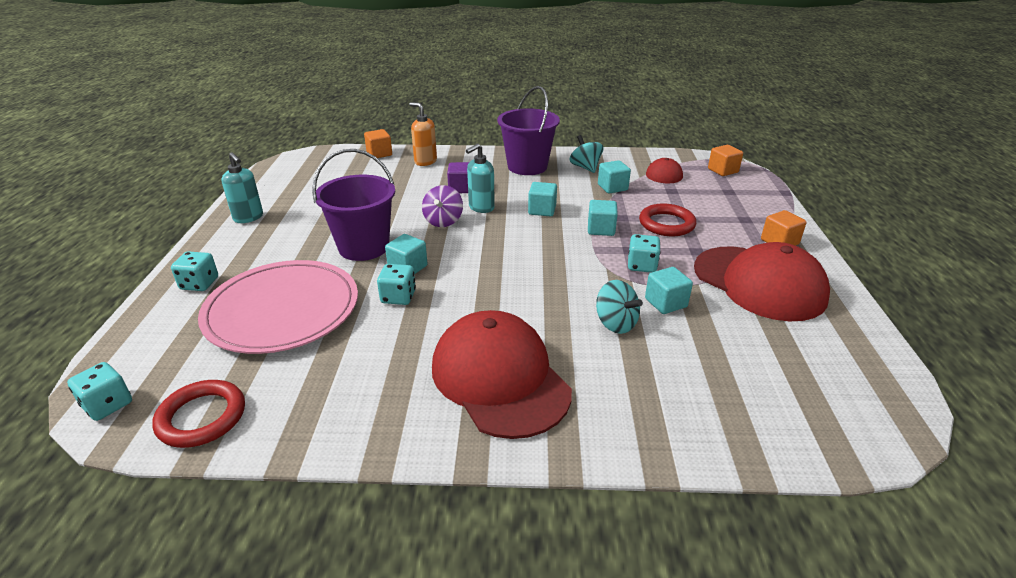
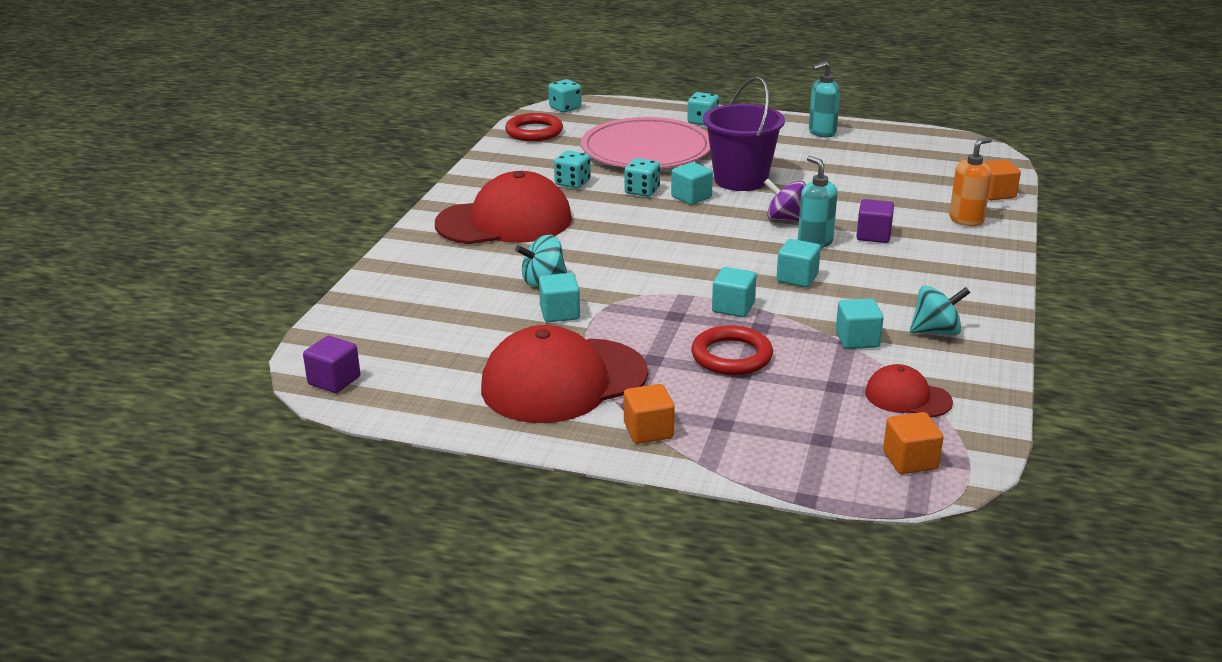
camera: 105 degrees right, 5 degrees down
purple bucket [497,86,560,175] -> none
turquoise dice [628,234,661,273] -> turquoise dice moved to [554,150,591,189]
none -> purple cube [303,336,360,393]

